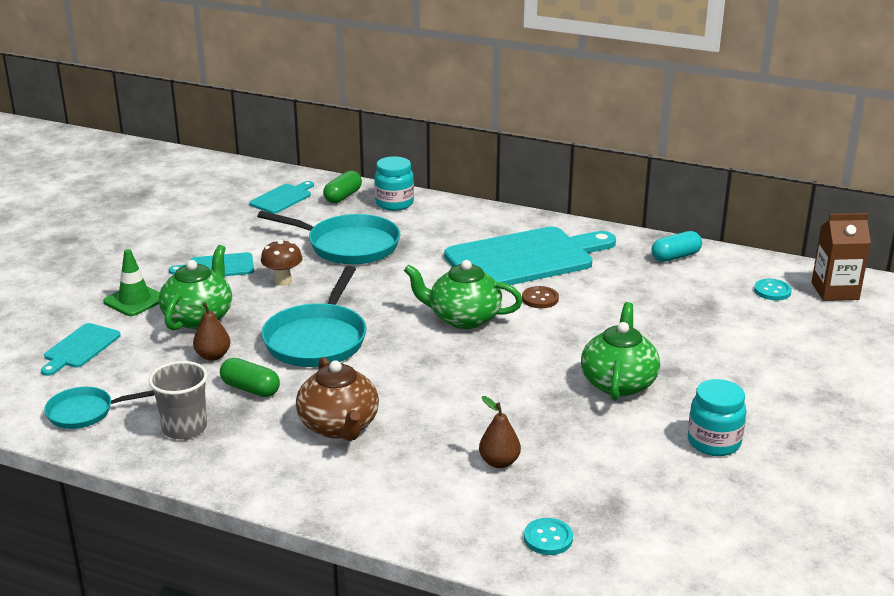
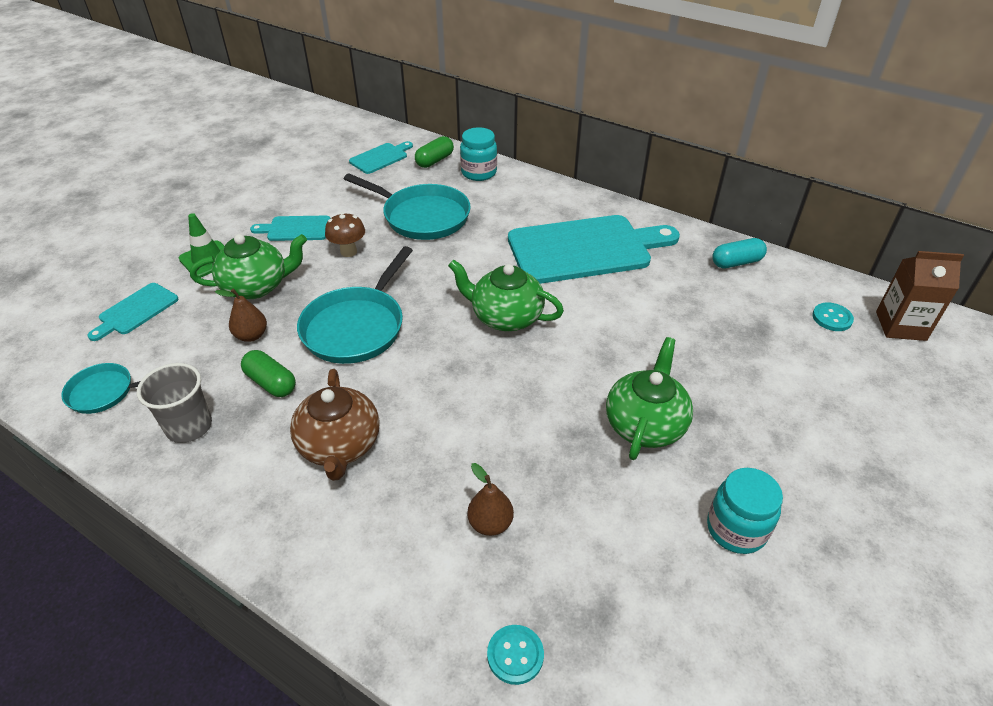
camera: 10 degrees right, 15 degrees up
green teapot [159,245,232,330] -> green teapot turned 45 degrees clockwise [190,234,307,299]
brown button [522,286,559,308] -> none

